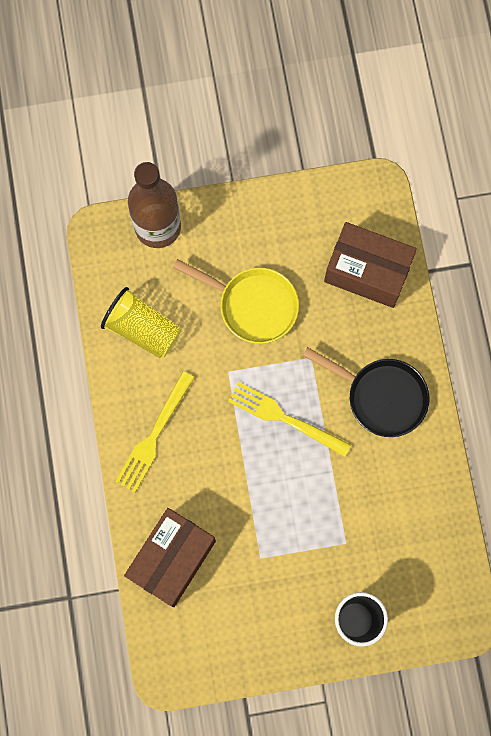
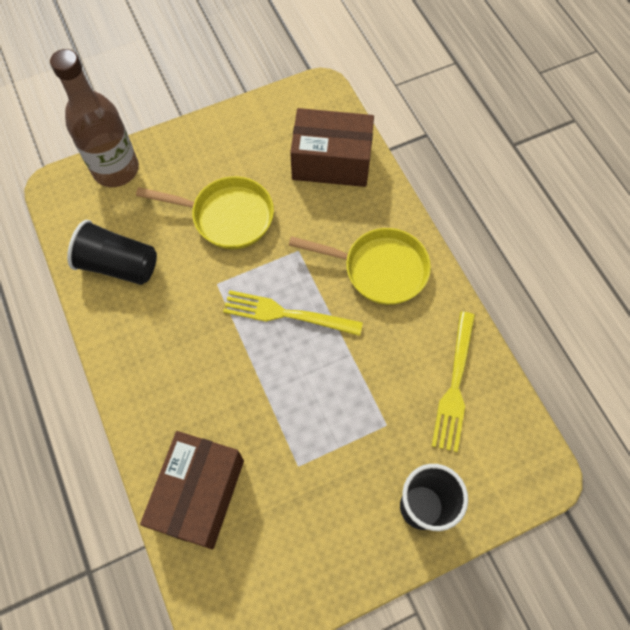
camera: 15 degrees left, 10 degrees down
yellow cup [101,287,181,358] -> black cup [67,220,157,285]
yellow fork [115,371,194,492] -> yellow fork moved to [432,312,475,452]
black pan [303,347,430,437] -> yellow pan [289,228,431,305]

